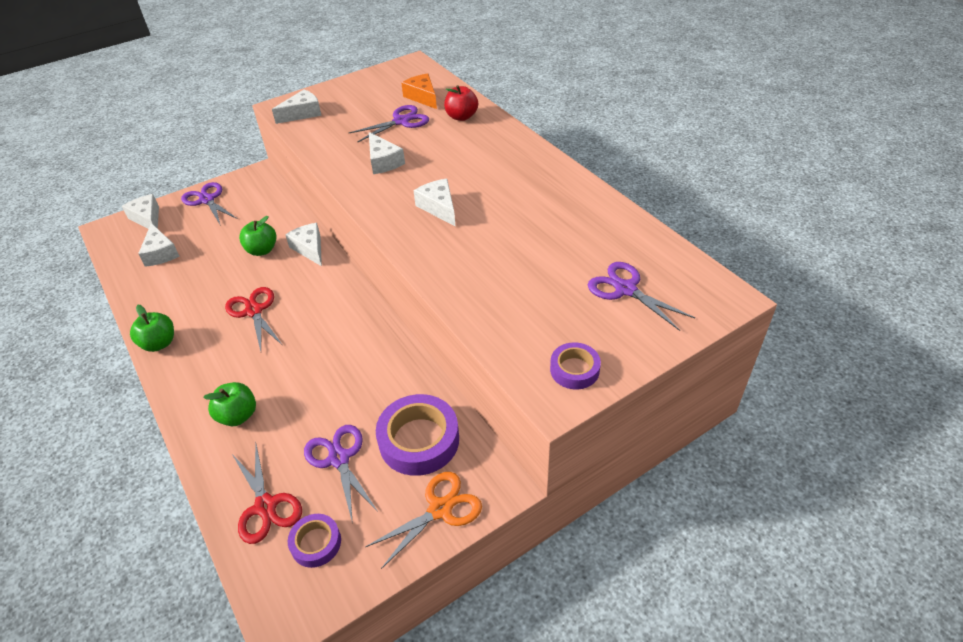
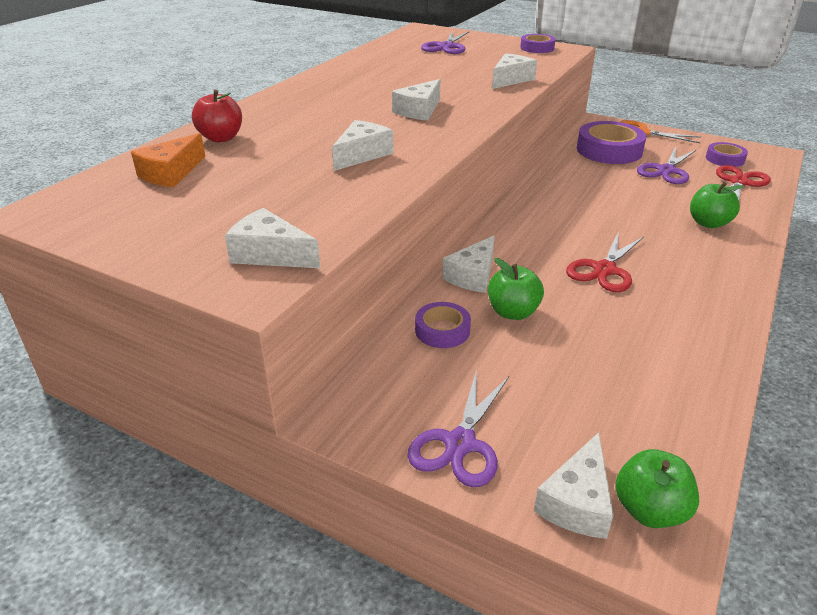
camera: 120 degrees left, 10 degrees down
green apple [130,305,174,352] -> green apple moved to [615,449,699,528]
white cheese [138,223,180,267] -> white cheese moved to [492,53,537,89]
purple scissors [349,105,429,143] -> none
none -> purple tape [415,302,471,348]

